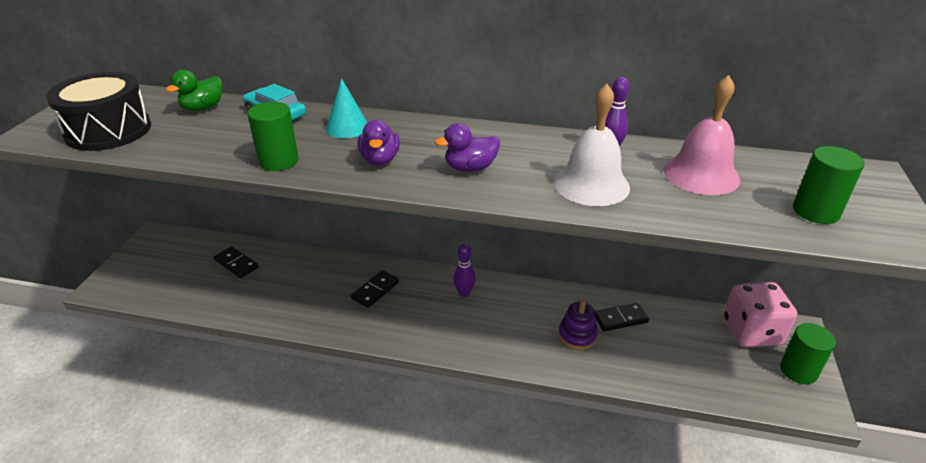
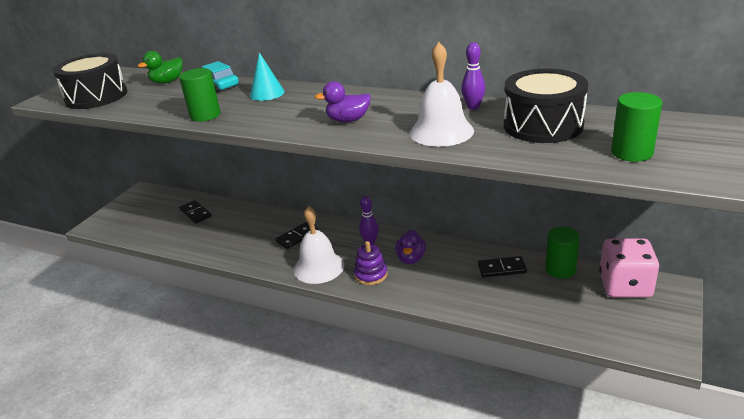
camera: 15 degrees right, 5 degrees down
purple duck [358,120,400,165] -> purple duck moved to [395,230,426,264]
purple stacking toy [558,300,598,350] -> purple stacking toy moved to [354,241,387,285]
pink bell [664,75,740,195] -> black drum [504,69,588,143]
green cylinder [780,323,836,384] -> green cylinder moved to [545,227,580,279]
none -> white bell [294,206,344,284]

